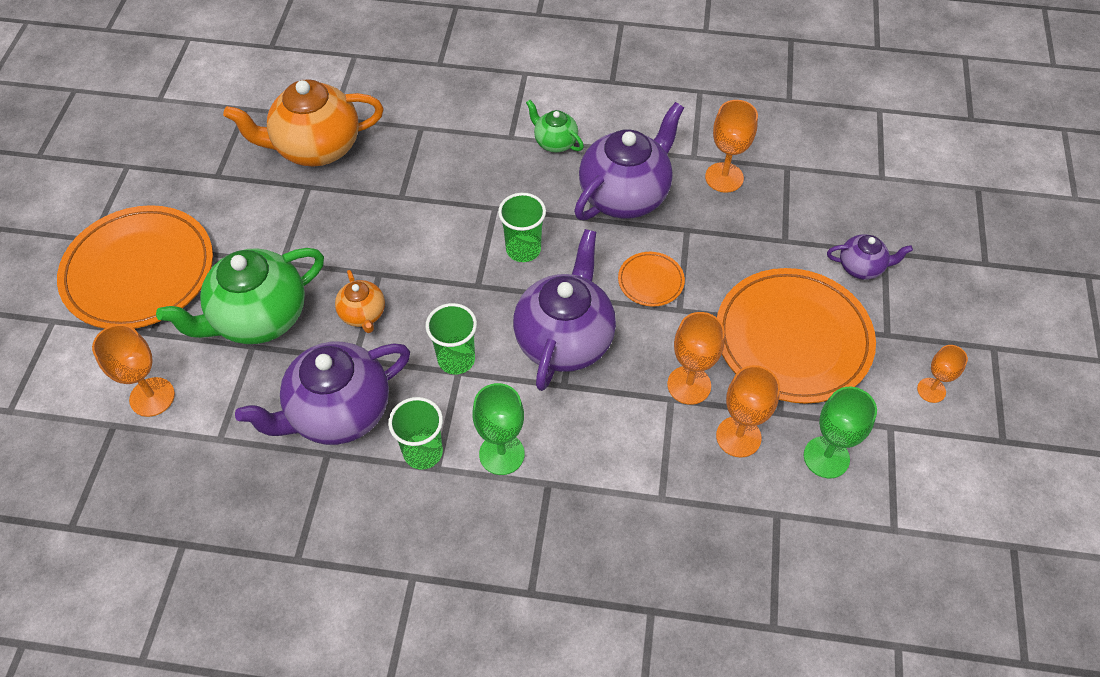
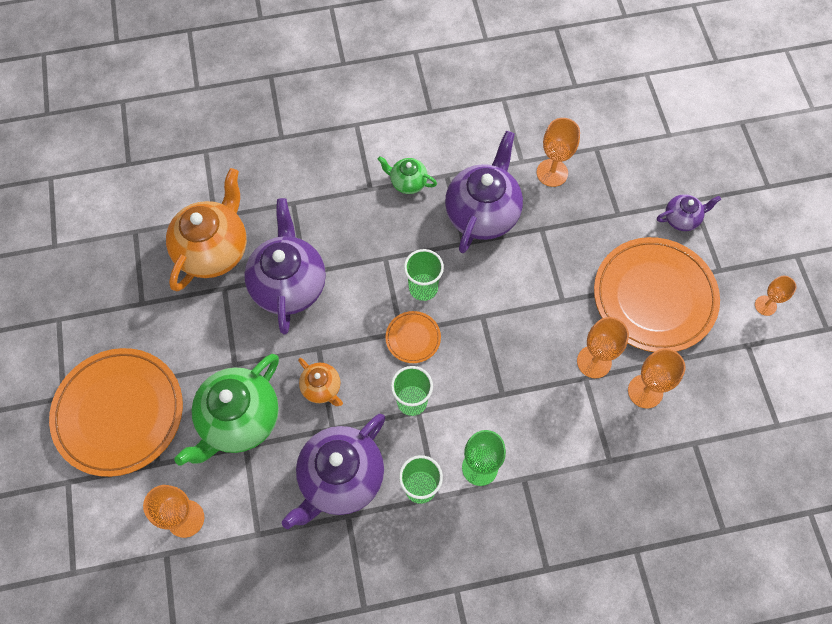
camera: 20 degrees left, 10 degrees up
orange teapot [223,79,383,166] -> orange teapot turned 150 degrees clockwise [166,168,247,292]
purple teapot [513,229,616,391] -> purple teapot moved to [244,198,326,334]
orange plate [618,252,685,307] -> orange plate moved to [385,311,441,363]
green goblet [804,387,877,478] -> none

